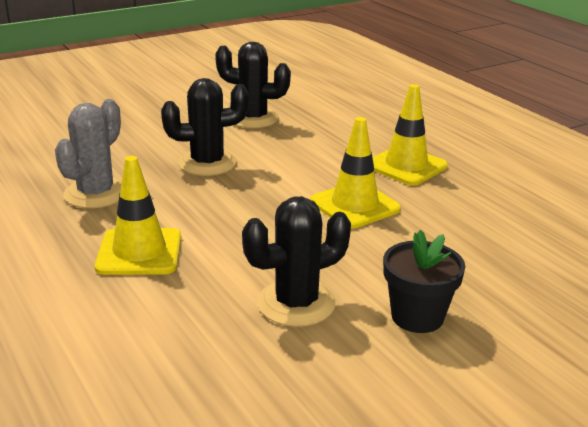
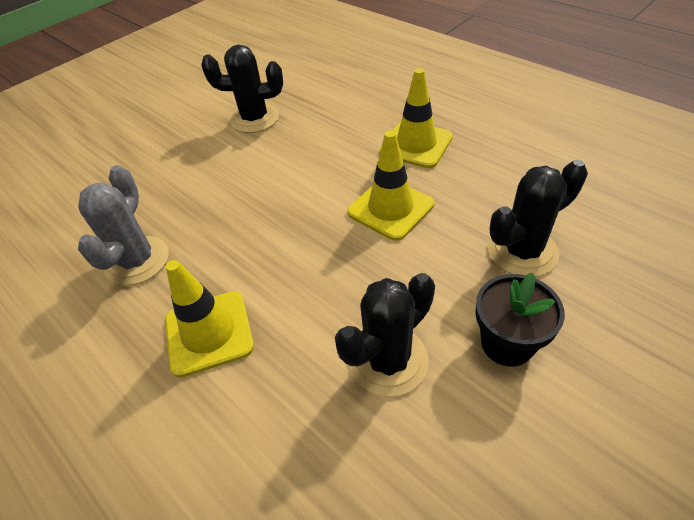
camera: 10 degrees left, 20 degrees up
black cactus [161,78,249,176] -> black cactus moved to [488,160,588,276]

